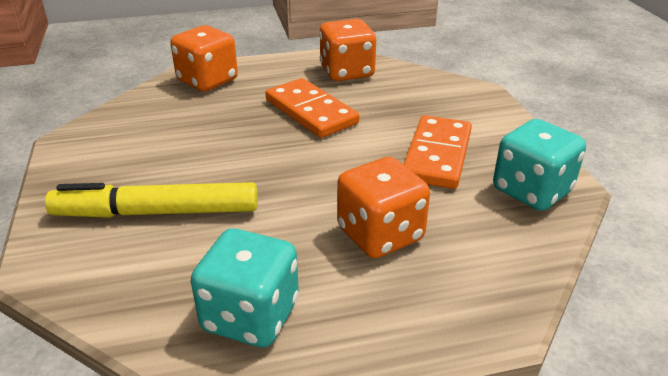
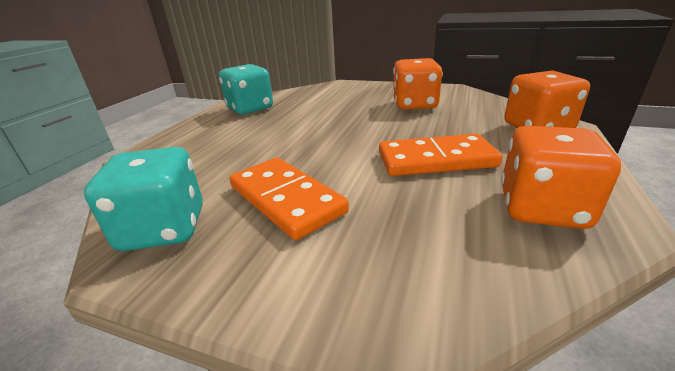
camera: 125 degrees right, 5 degrees down
yellow marker [45,182,258,218] -> none
orange dice [337,157,430,258] -> orange dice moved to [393,58,443,110]

